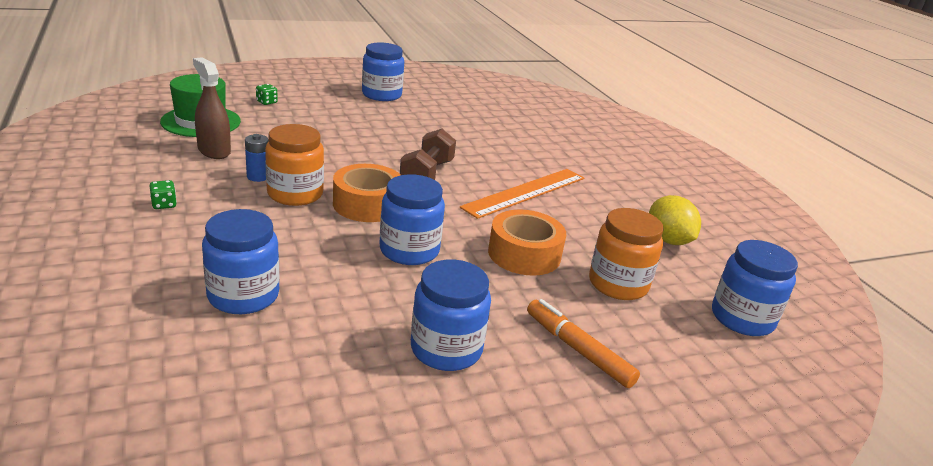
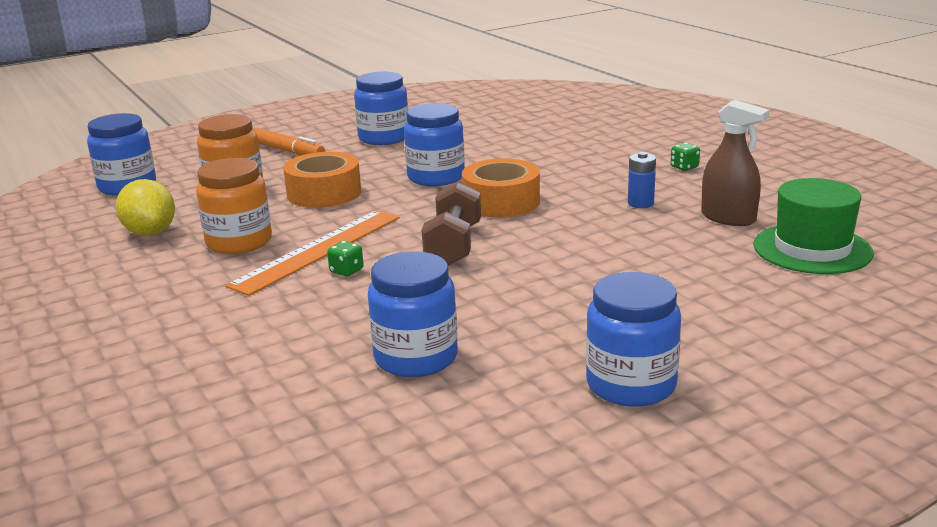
camera: 175 degrees right, 5 degrees down
blue jar [202,209,280,314] -> blue jar moved to [368,251,458,377]
green dice [256,84,278,105] -> green dice moved to [327,241,364,276]
orange jar [265,124,324,206] -> orange jar moved to [196,158,272,254]

